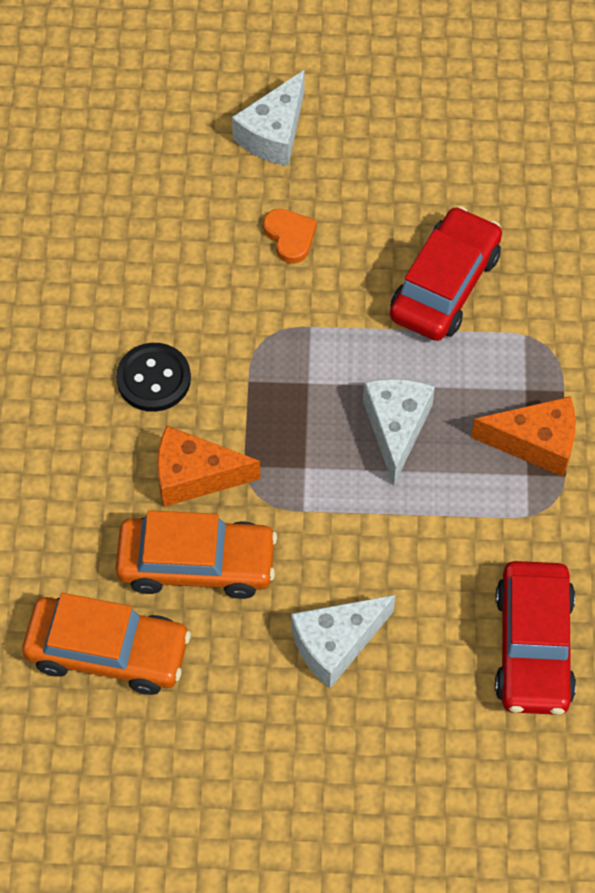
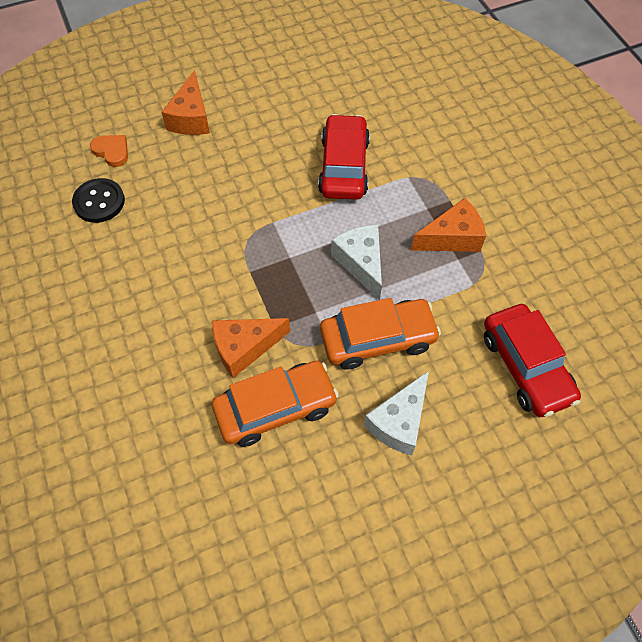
camera: 25 degrees left, 0 degrees up
orange car [22,593,191,695] -> orange car moved to [320,298,441,370]
black button [116,343,191,412] -> black button moved to [72,178,125,223]
white cheese [232,70,305,166] -> orange cheese [162,70,210,135]
orange heart [263,209,317,264] -> orange heart moved to [90,135,128,167]

